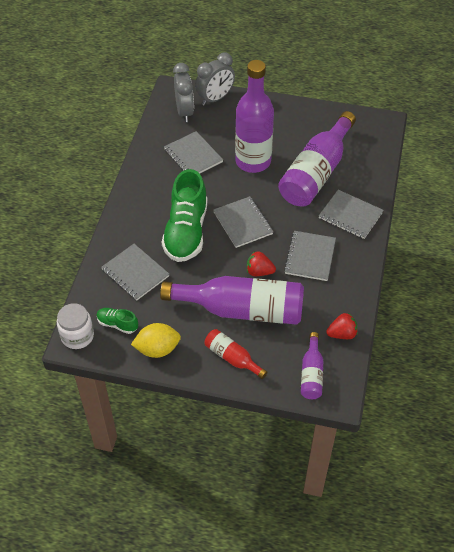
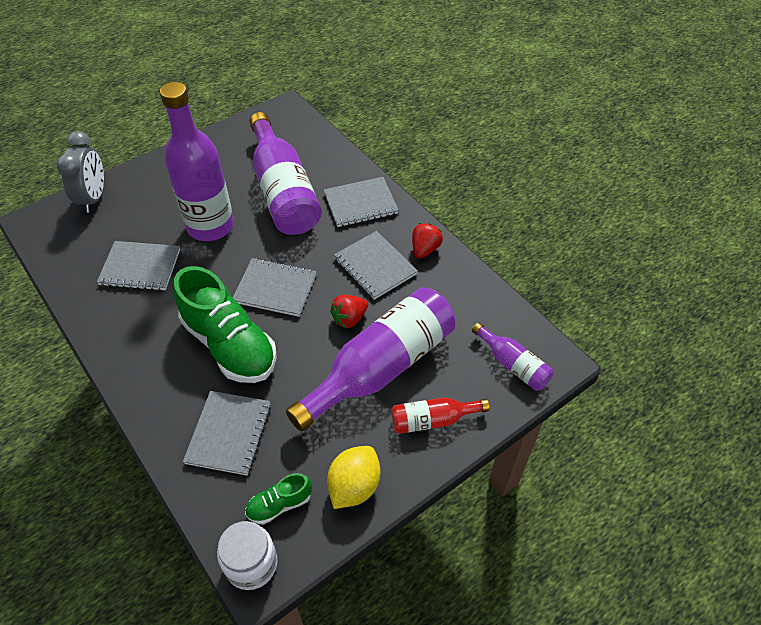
camera: 50 degrees left, 0 degrees up
grey notebook [101,244,169,300] -> grey notebook turned 75 degrees counterclockwise [183,391,271,475]
grey clock [173,63,194,122] -> none
red strawberry [326,313,358,339] -> red strawberry moved to [412,223,443,258]

